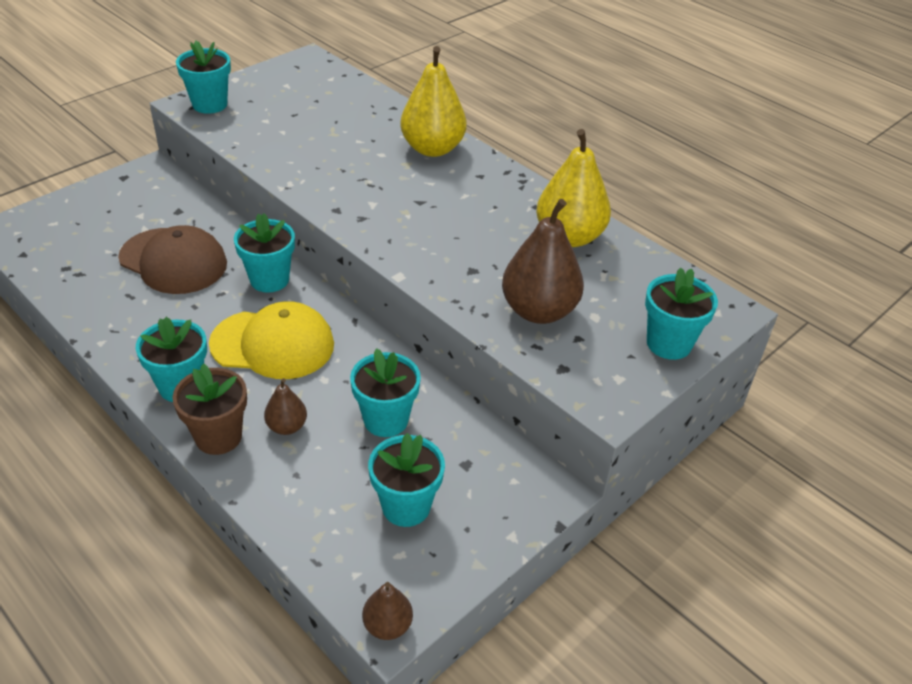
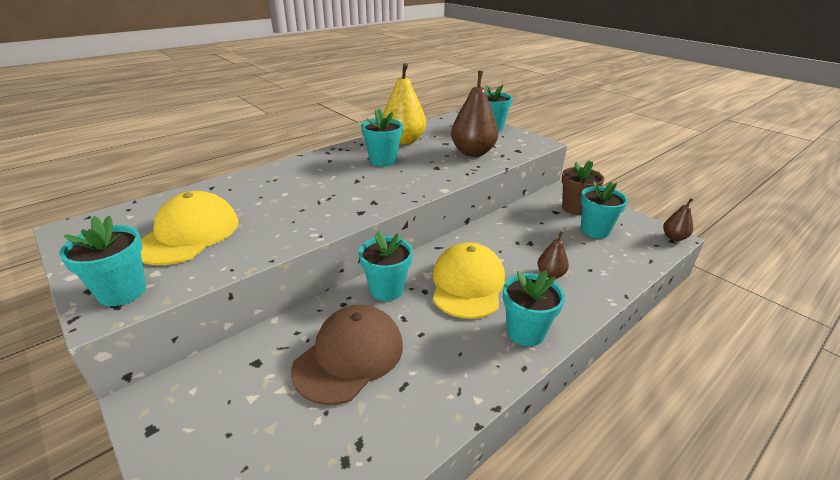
camera: 85 degrees left, 10 degrees down
brown flower pot [172,364,247,455] -> brown flower pot moved to [561,160,604,215]
turquoise flower pot [350,348,421,437] -> turquoise flower pot moved to [361,108,403,167]
yellow pear [400,46,467,157] -> none
none -> yellow cap [141,191,238,265]

